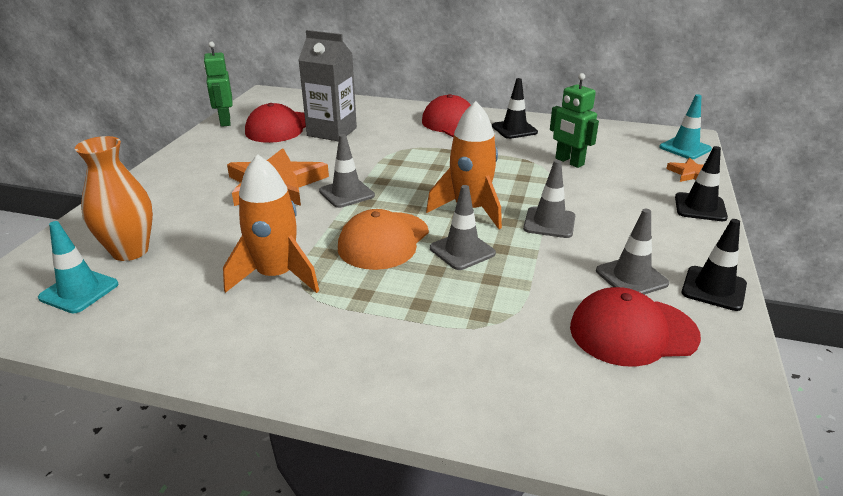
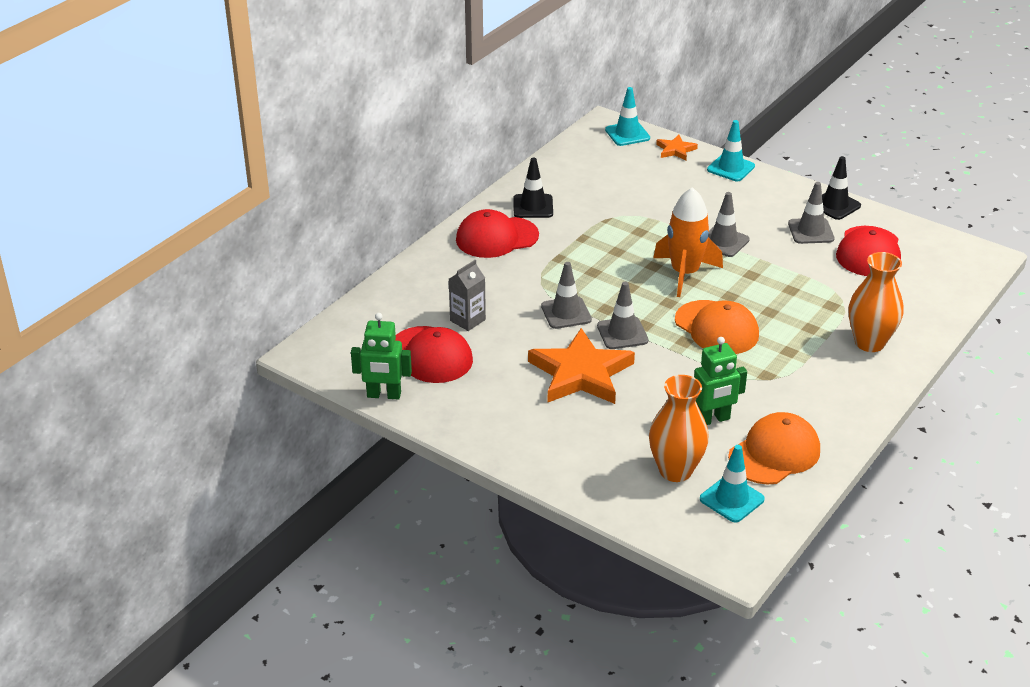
camera: 70 degrees left, 5 degrees up
orange rocket [223,154,319,293] -> none
grey carton [299,30,357,141] -> grey carton [449,260,486,331], size x0.59
grey traffic cone [430,185,496,270] -> grey traffic cone moved to [541,262,592,329]
green robot [550,73,599,168] -> green robot moved to [694,337,747,425]
black traffic cone [675,146,728,221] -> turquoise traffic cone [707,120,755,181]
none -> orange cap [728,412,820,485]
none -> orange vase [849,252,903,352]

